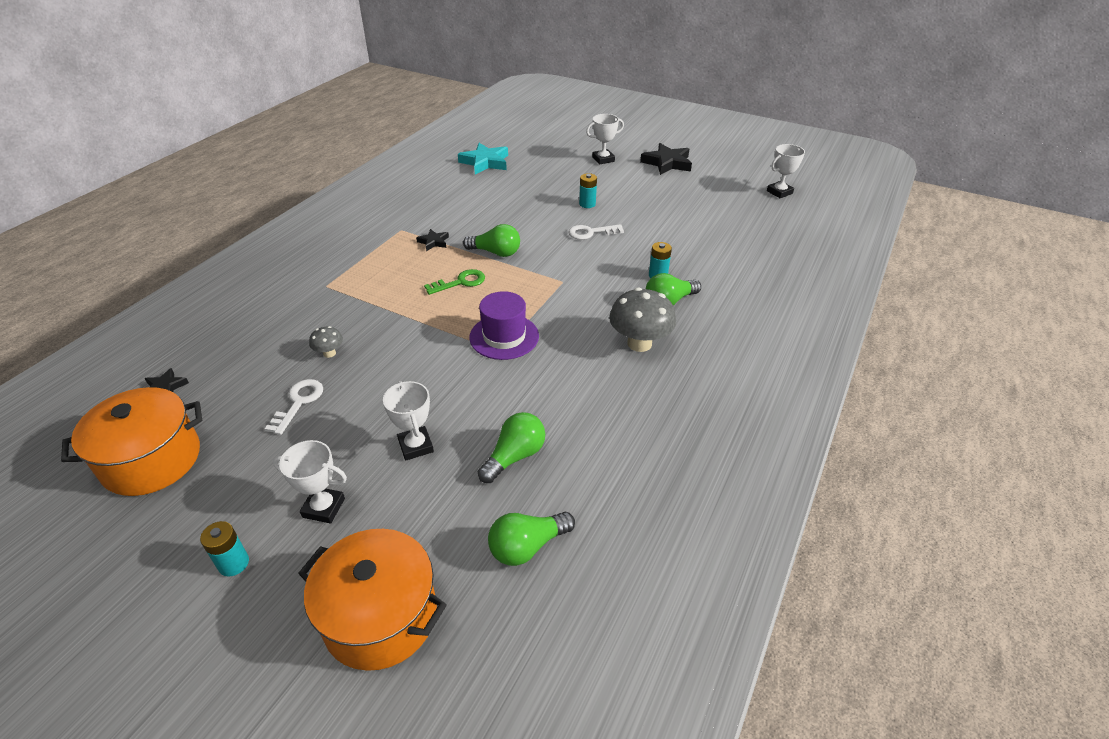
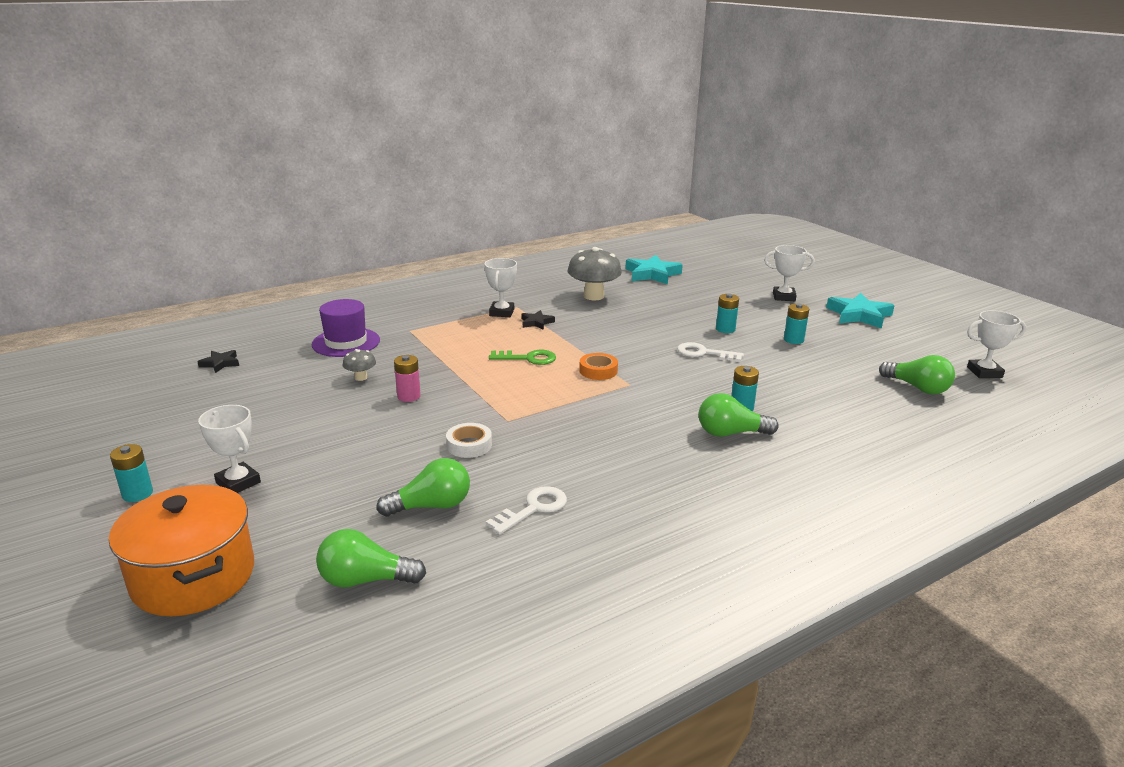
camera: 30 degrees right, 15 degrees down
orange pot [61,387,202,496] -> none
white key [265,379,323,435] -> white key moved to [486,486,567,535]
white trophy [383,381,434,461] -> white trophy moved to [484,258,517,317]
green light bulb [463,224,520,257] -> green light bulb moved to [879,355,955,394]
purple hat [469,291,539,360] -> purple hat moved to [312,299,380,357]
grey mushroom [609,288,676,352] -> grey mushroom moved to [568,247,622,300]
black star [640,143,692,175] -> turquoise star [826,293,895,329]
none -> pink battery [394,355,421,402]
none -> white tape [446,423,492,458]
none -> orange tape [579,353,618,380]
none -> turquoise battery [784,304,809,344]

